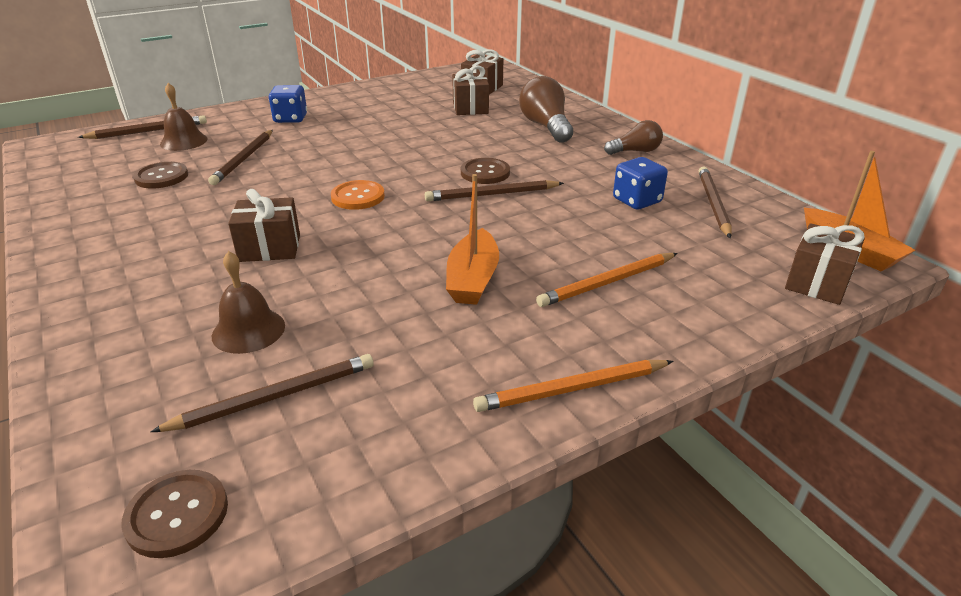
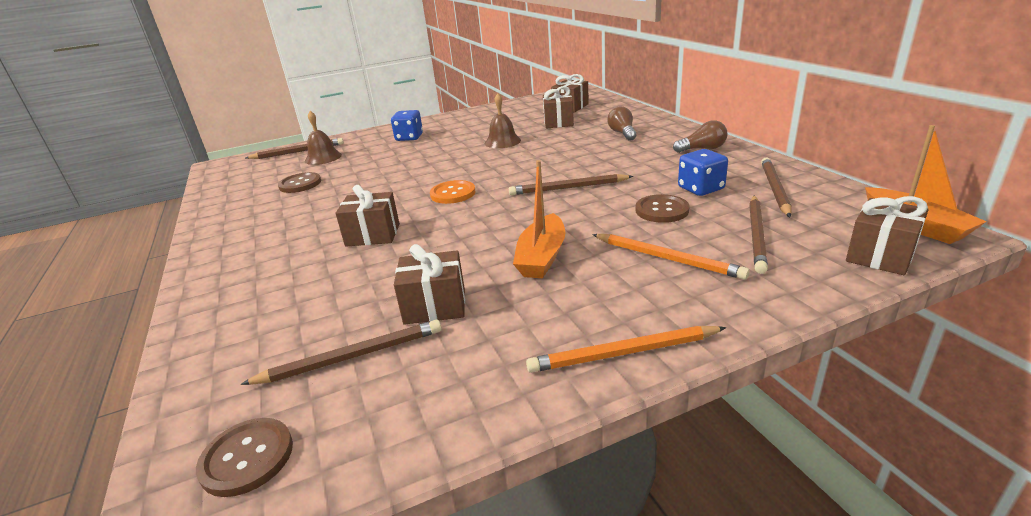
camera: 10 degrees right, 5 degrees down
brown pencil [208,130,273,185] -> brown pencil moved to [749,196,768,274]
brown bell [212,251,285,354] -> brown bell moved to [485,93,521,148]
brown button [461,158,510,184] -> brown button moved to [635,194,690,223]
brown light bulb [519,76,573,143] -> brown light bulb [608,106,637,141], size x0.63
orange pencil [536,253,678,307] -> orange pencil turned 120 degrees counterclockwise [592,234,750,280]
none -> brown gift [394,244,465,325]

